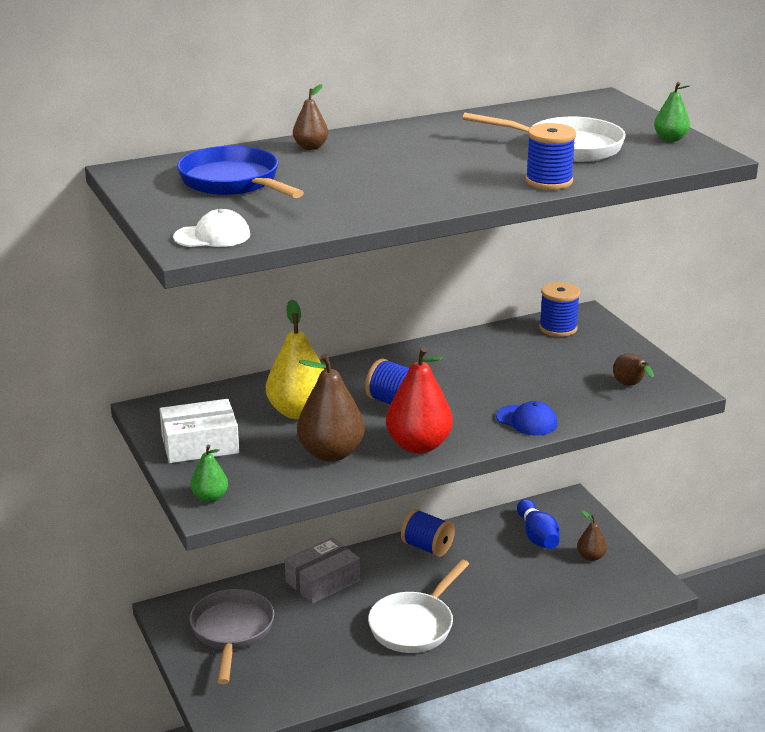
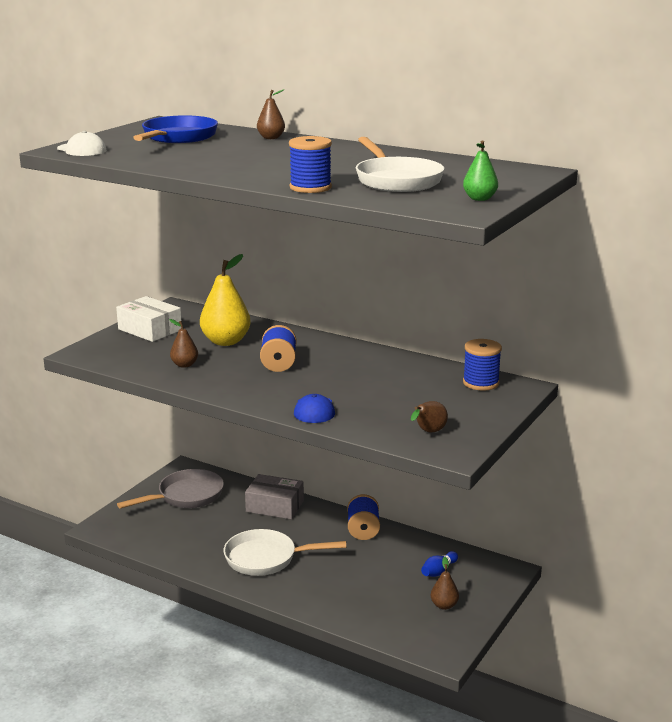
camera: 55 degrees right, 5 degrees down
green pear [190,445,228,503] -> none
brown pear [297,353,365,462] -> brown pear [169,319,198,368], size x0.53
red pear [386,347,453,454] -> none
blue bowling pin [517,499,560,549] -> blue bowling pin [421,551,458,577], size x0.66

